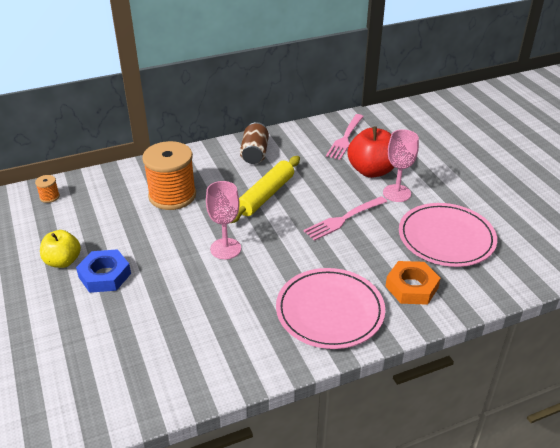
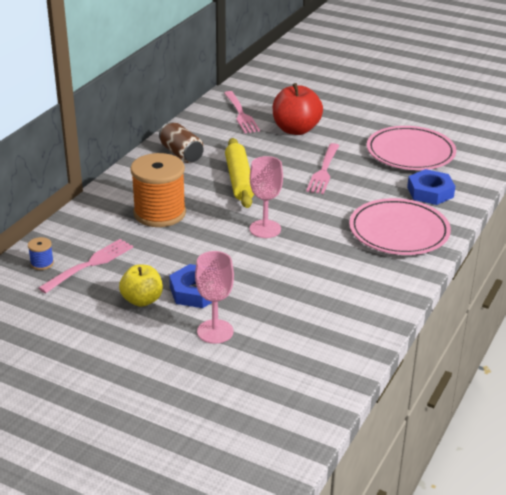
camera: 40 degrees left, 5 degrees down
orange spool [35,175,60,203] -> blue spool [28,237,54,270]
pink goblet [383,129,419,202] -> pink goblet moved to [195,251,234,344]
orange nut [385,261,440,305] -> blue nut [407,169,455,205]
none -> pink fork [38,239,133,293]

